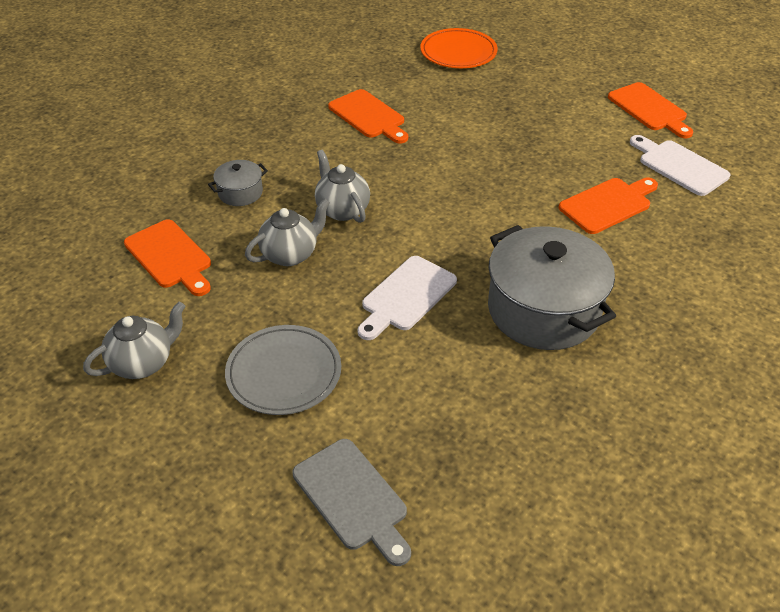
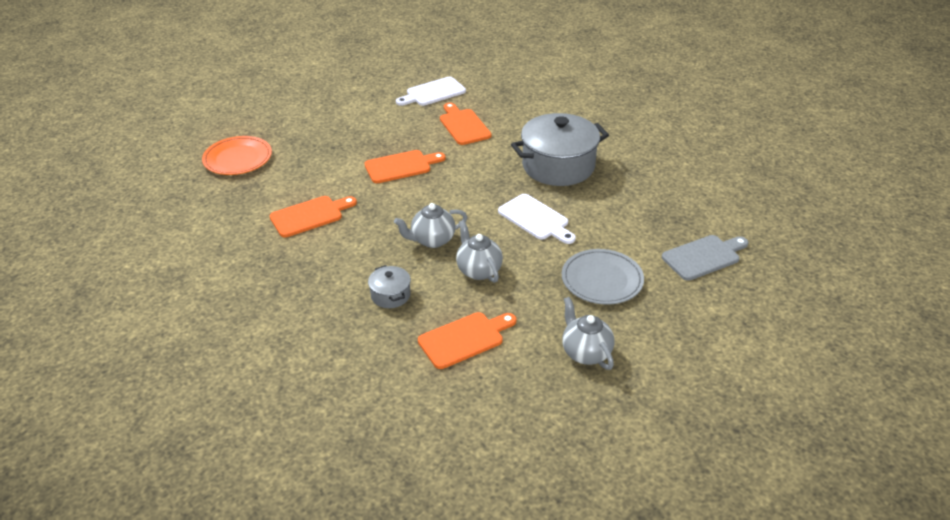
camera: 80 degrees left, 5 degrees down
orange cutting board [608,82,693,138] -> orange cutting board moved to [365,150,446,183]

